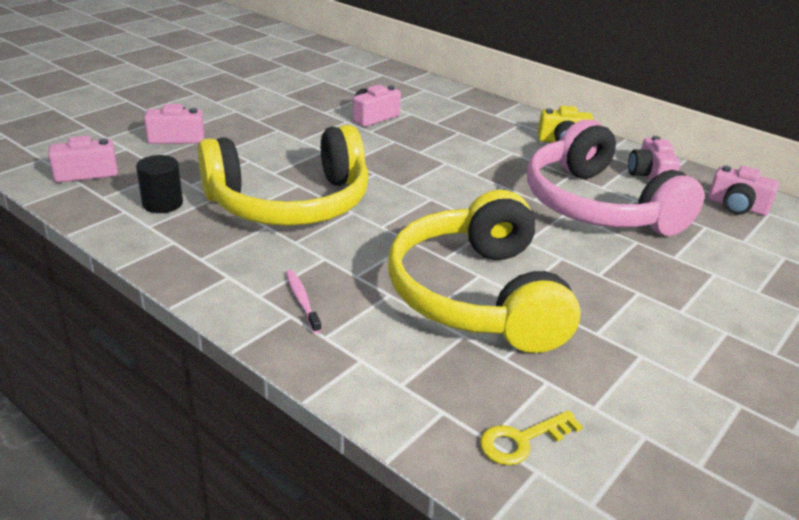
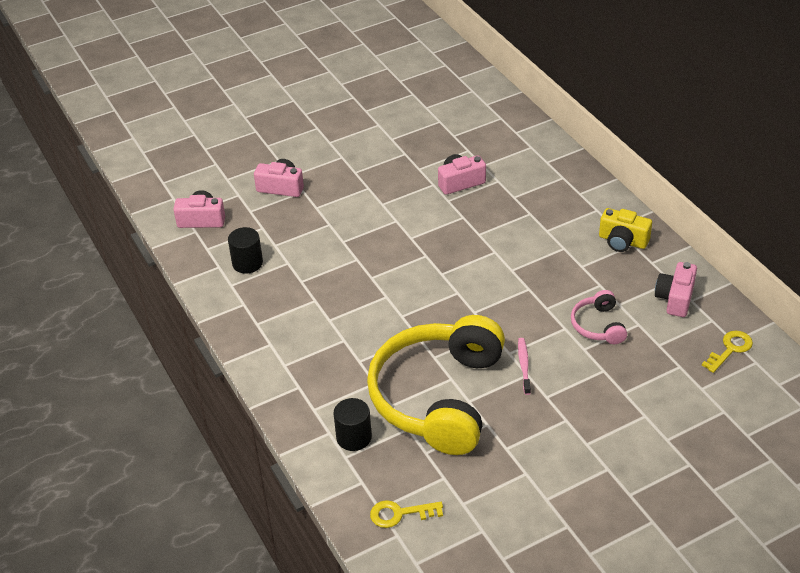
camera: 25 degrees right, 10 degrees up
yellow headphones [198,125,369,226] -> none
pink toothbrush [286,270,322,333] -> pink toothbrush moved to [518,338,531,395]
pink headphones [527,120,704,236] -> pink headphones [571,290,627,344], size x0.42
pink camera [708,166,779,216] -> yellow key [702,330,753,373]
none -> black cylinder [333,398,372,451]

